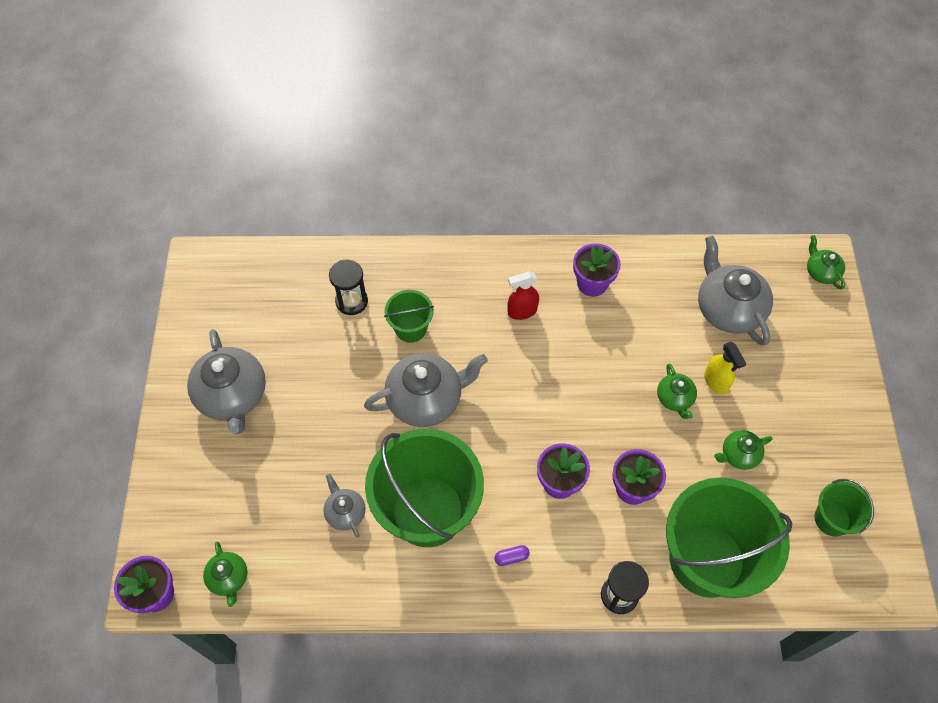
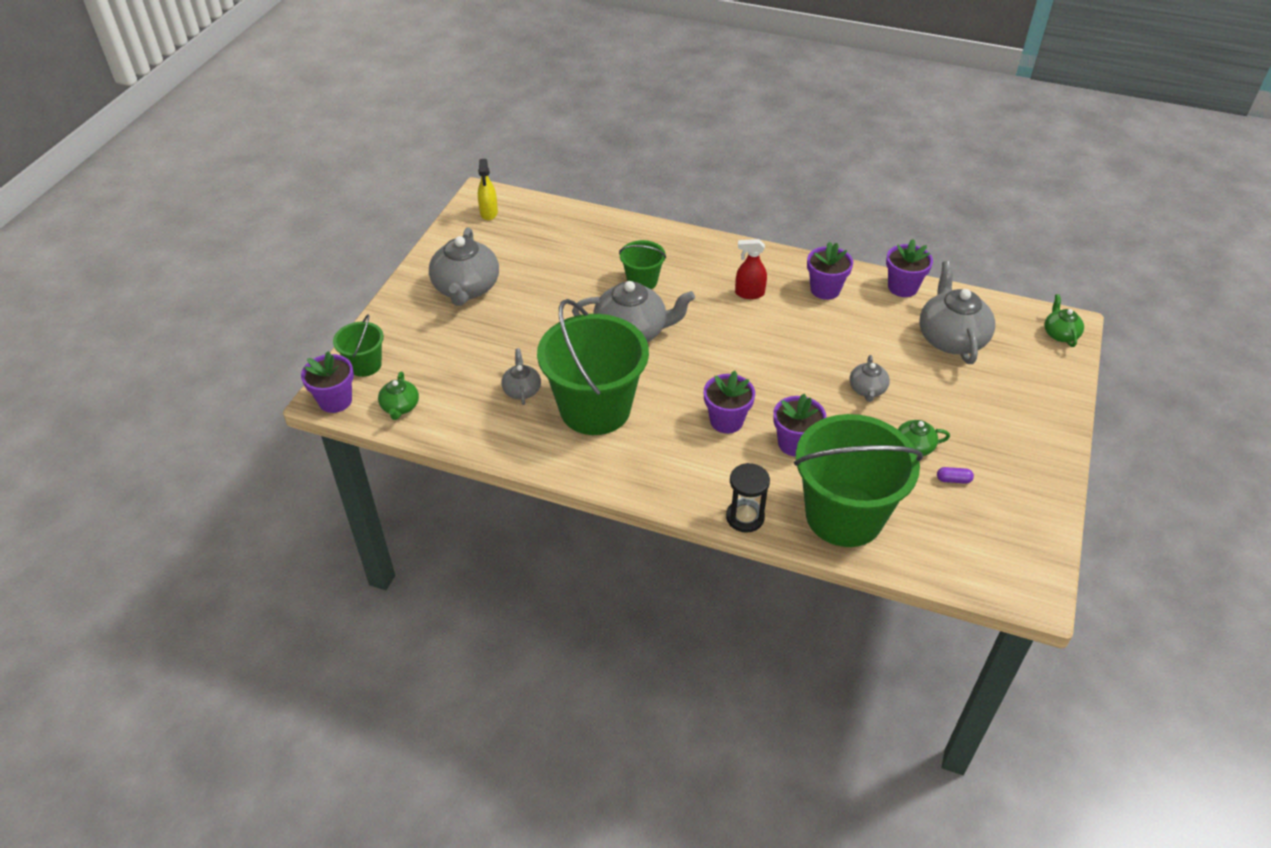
camera: 20 degrees right, 15 degrees down
black hourglass [329,260,368,315] -> none
purple capsule [494,545,530,566] -> purple capsule moved to [937,467,974,484]
green teapot [657,363,697,419] -> grey teapot [849,355,890,402]
yellow spray bottle [704,342,747,395] -> yellow spray bottle moved to [478,159,498,220]
green bucket [815,479,874,537] -> green bucket moved to [333,315,384,377]
none -> purple flower pot [886,239,933,297]

